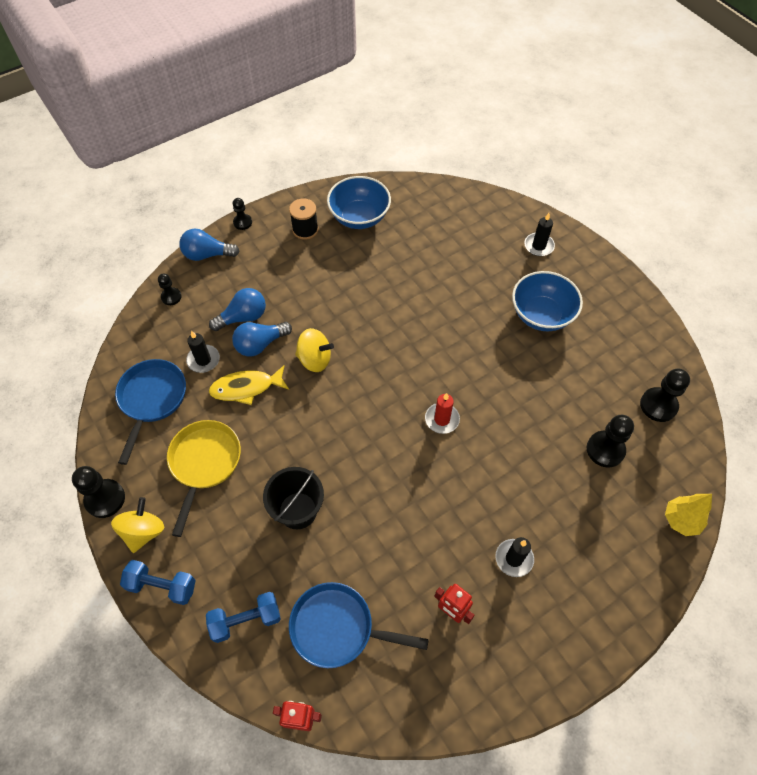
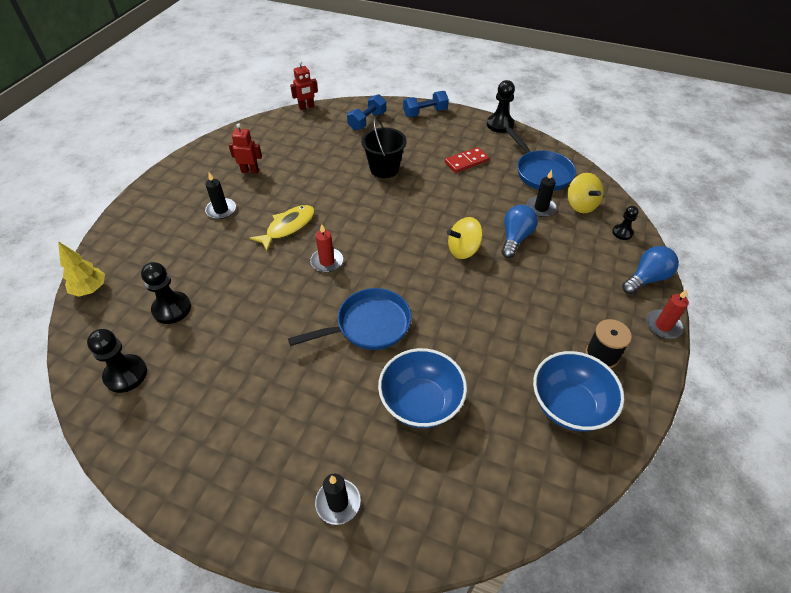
camera: 145 degrees right, 10 degrees down
yellow spinning top [111,497,164,553] -> yellow spinning top moved to [567,173,604,213]
yellow pan [167,420,241,537] -> red domino [445,147,489,173]
blue light bulb [209,288,266,331] -> none
yellow fish [209,365,289,405] -> yellow fish moved to [250,205,315,251]
black pawn [233,198,252,230] -> red candle [646,289,689,339]
blue pan [289,582,429,668] -> blue pan moved to [288,288,411,350]
blue bowl [512,271,583,331] -> blue bowl moved to [378,348,467,428]

